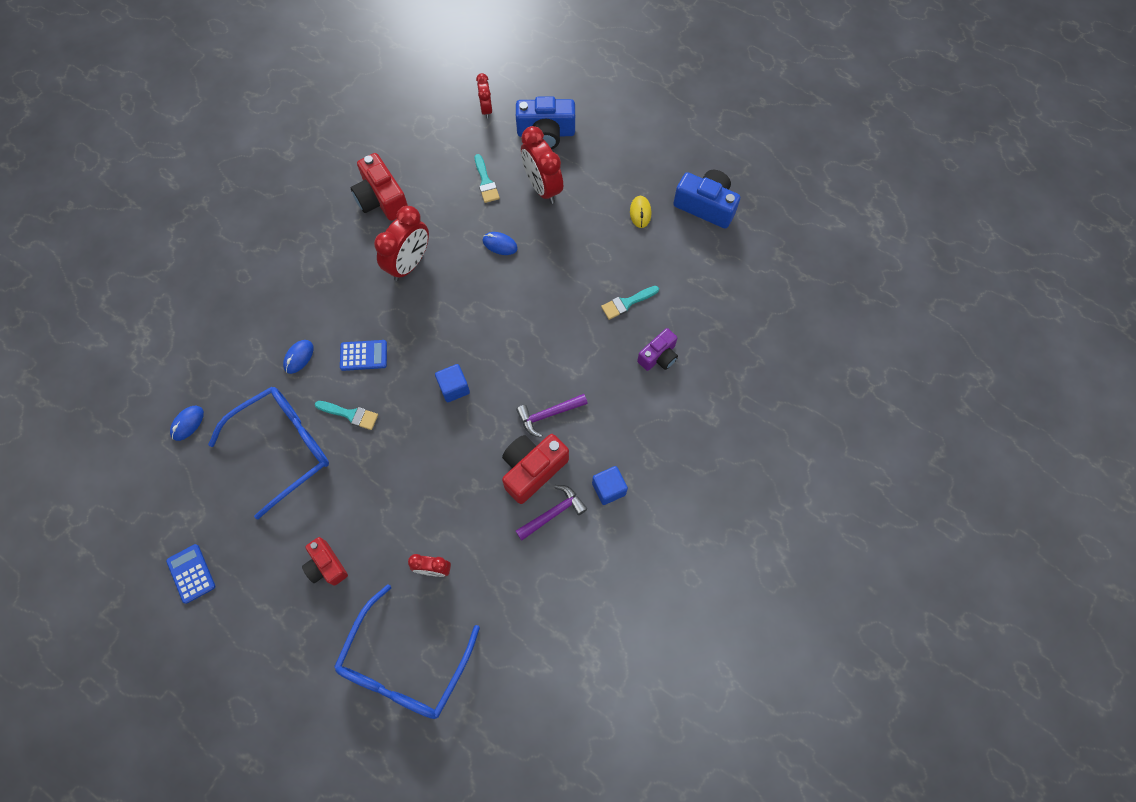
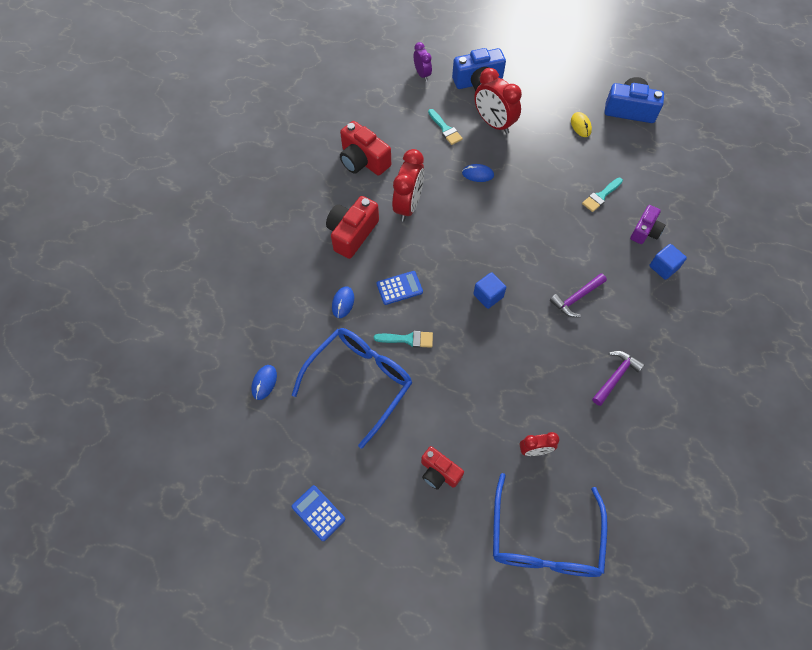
camera: 15 degrees left, 5 degrees down
red clock [476,73,493,119] -> purple clock [414,42,432,81]
red camera [502,434,569,504] -> red camera moved to [326,196,379,259]
blue cube [592,466,628,505] -> blue cube moved to [649,244,687,280]

